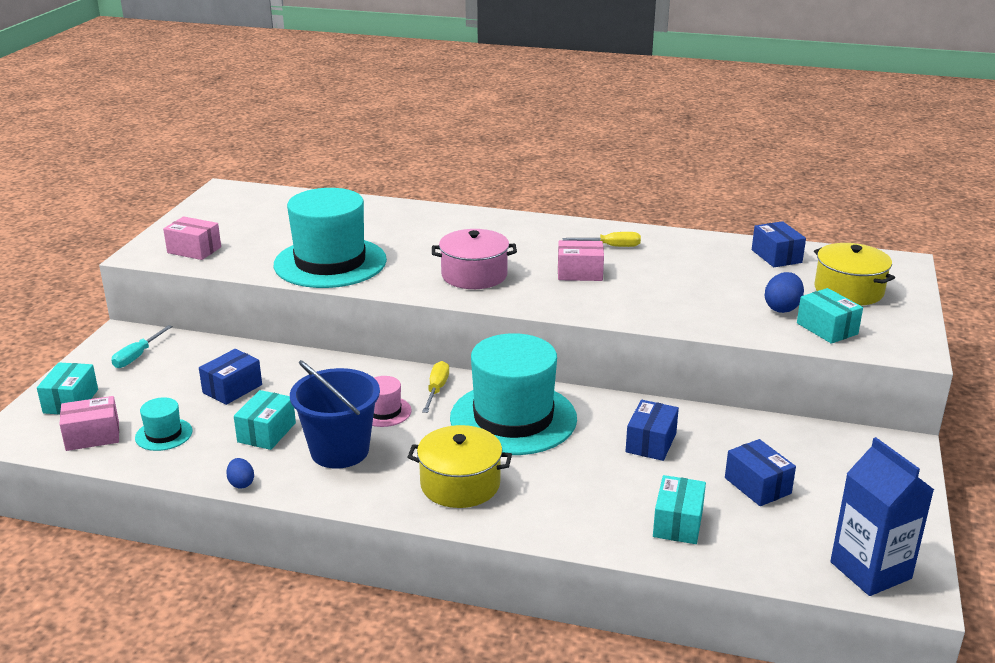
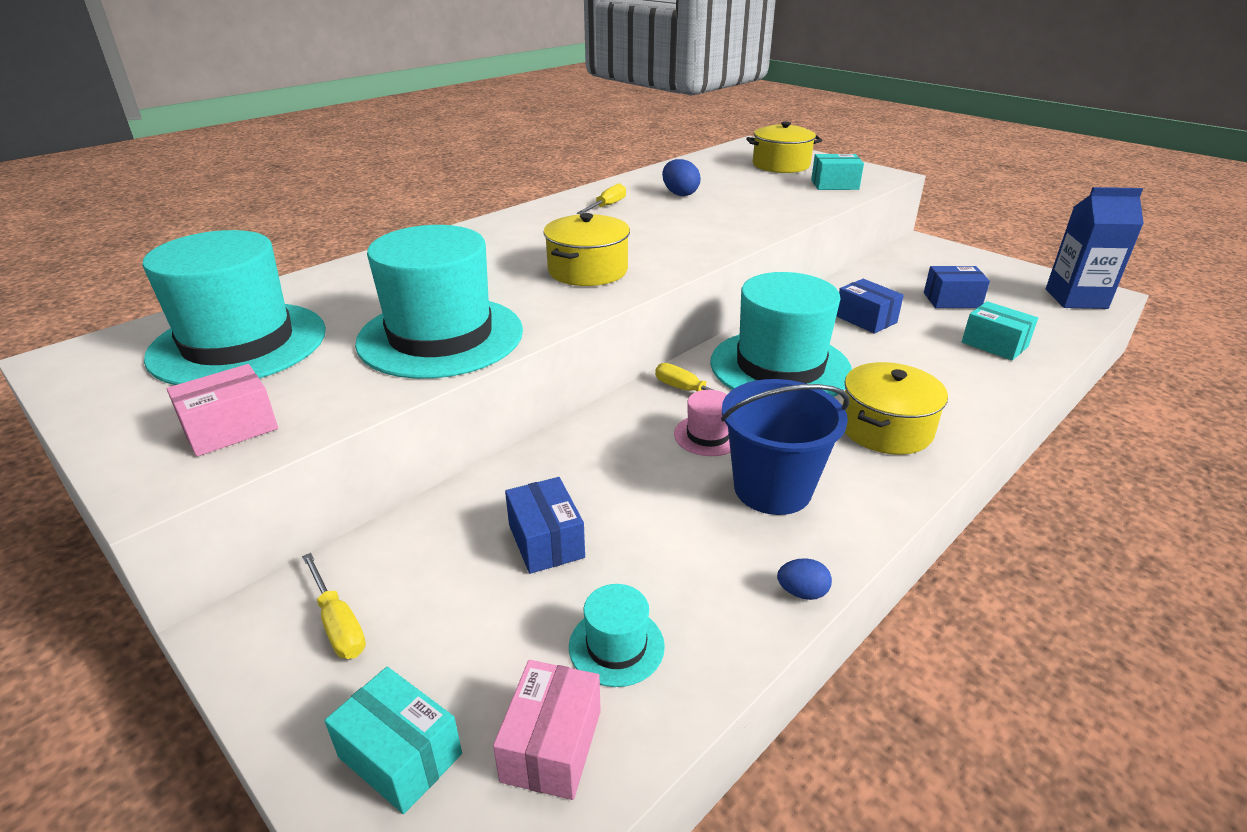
camera: 60 degrees left, 5 degrees up
turquoise screwdriver [111,325,172,368] -> yellow screwdriver [302,553,366,659]
turquoise box [234,390,296,450] -> none
pink pot [432,229,517,289] -> yellow pot [543,213,630,286]
pink box [558,240,604,281] -> none
blue box [752,221,806,267] -> none
blue egg [765,272,804,313] -> blue egg moved to [662,159,701,196]
none -> turquoise hat [142,230,326,385]

